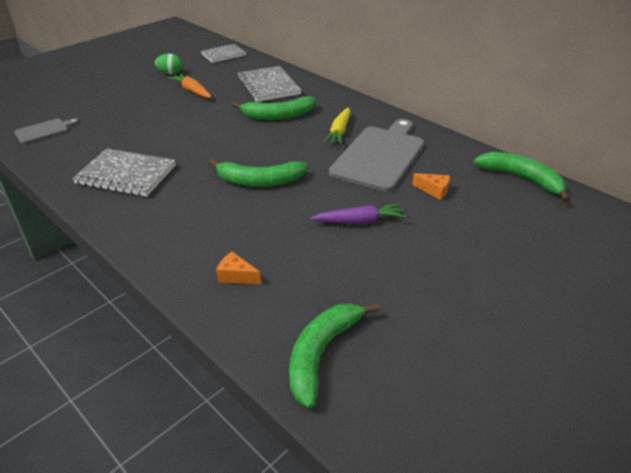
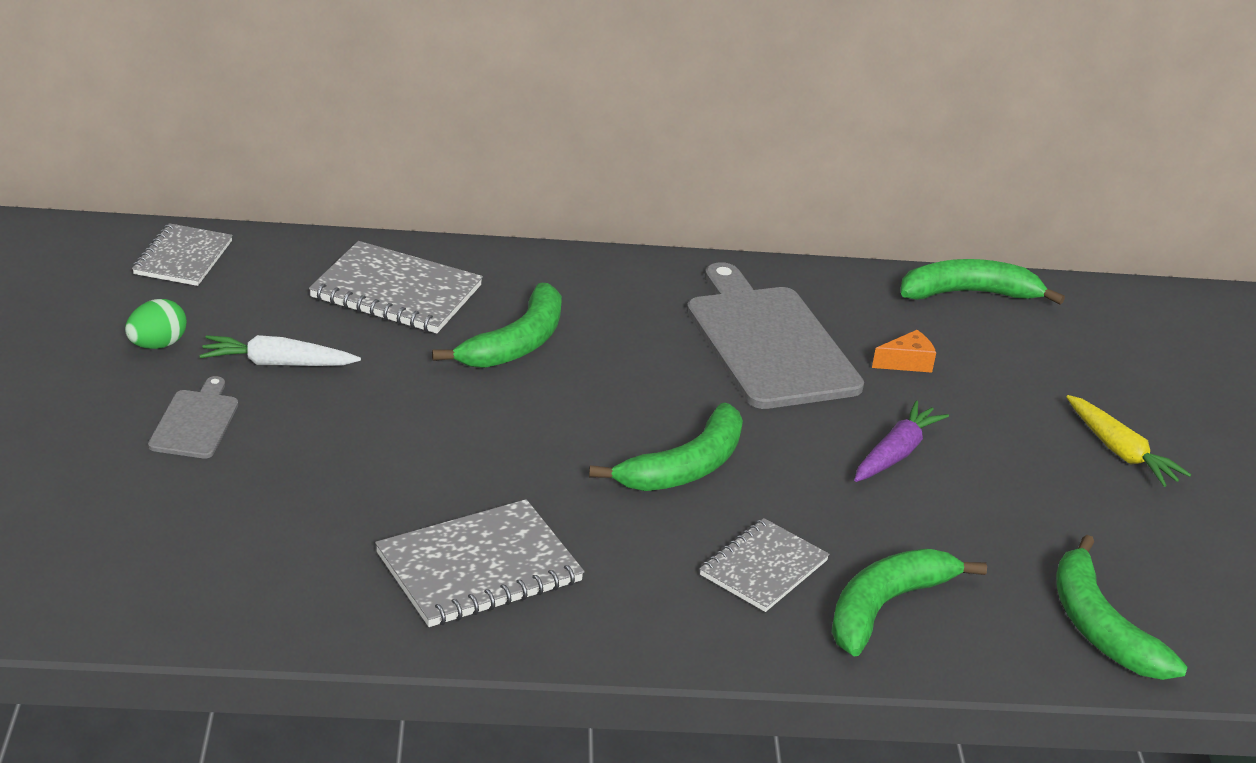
camera: 50 degrees left, 5 degrees down
grey cutting board [14,118,79,144] -> grey cutting board moved to [148,376,238,459]
orange carrot [167,73,212,98] -> white carrot [199,335,361,366]
orange cheese [216,252,261,284] -> green banana [831,549,987,657]
yellow carrot [323,108,350,145] -> yellow carrot moved to [1066,395,1192,487]
none -> grey notebook [700,518,830,612]

